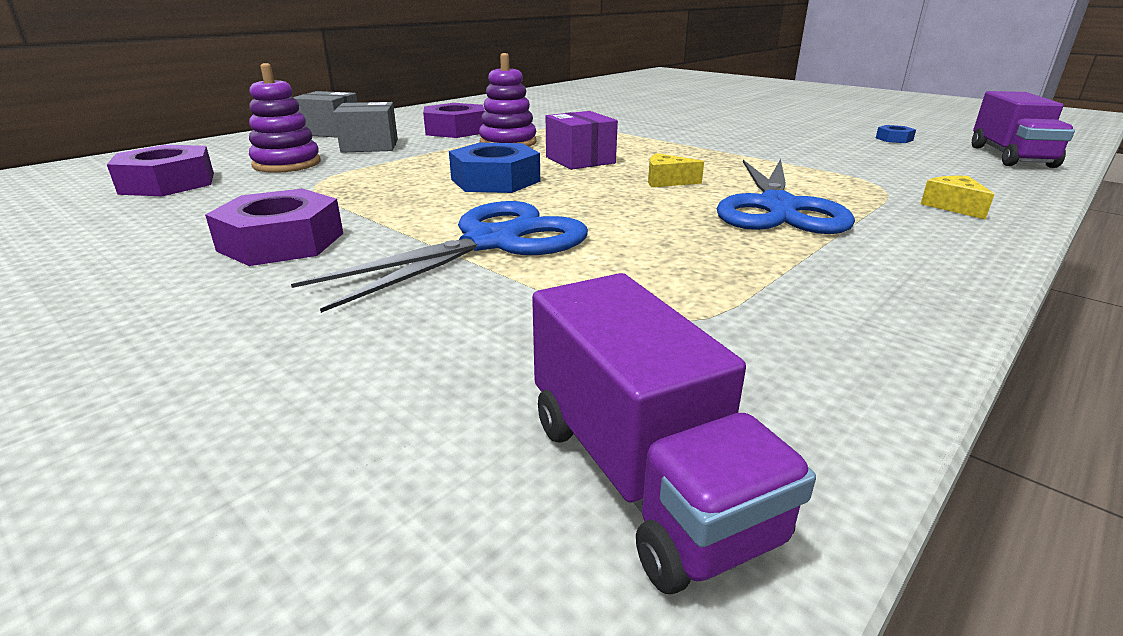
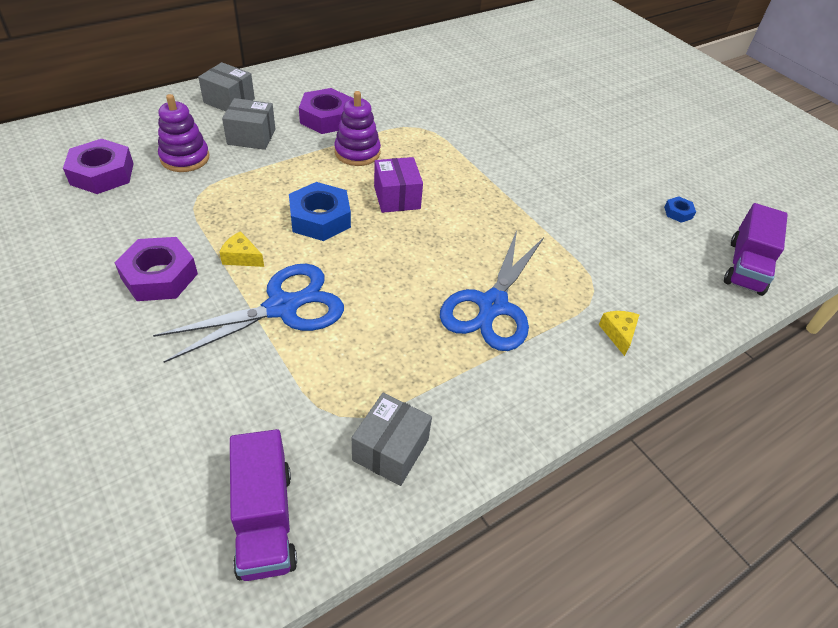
camera: 10 degrees right, 20 degrees up
yellow cheese [648,153,704,187] -> yellow cheese moved to [219,231,264,267]
none -> grey box [352,393,432,486]

